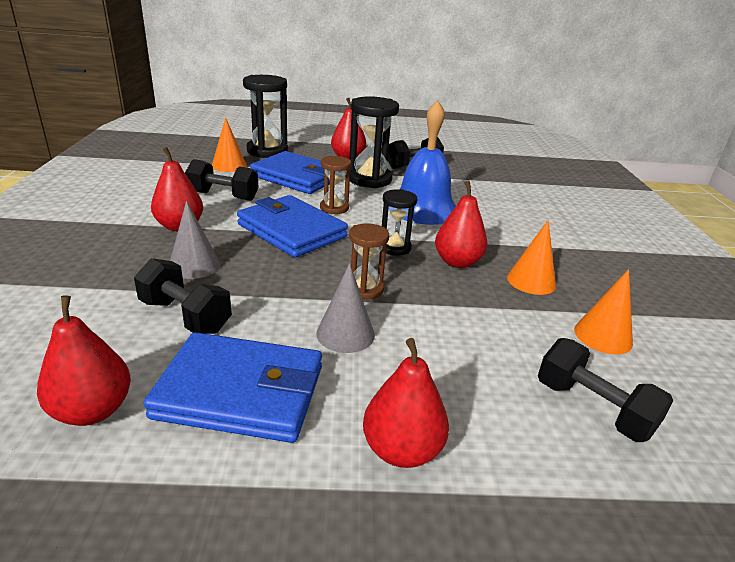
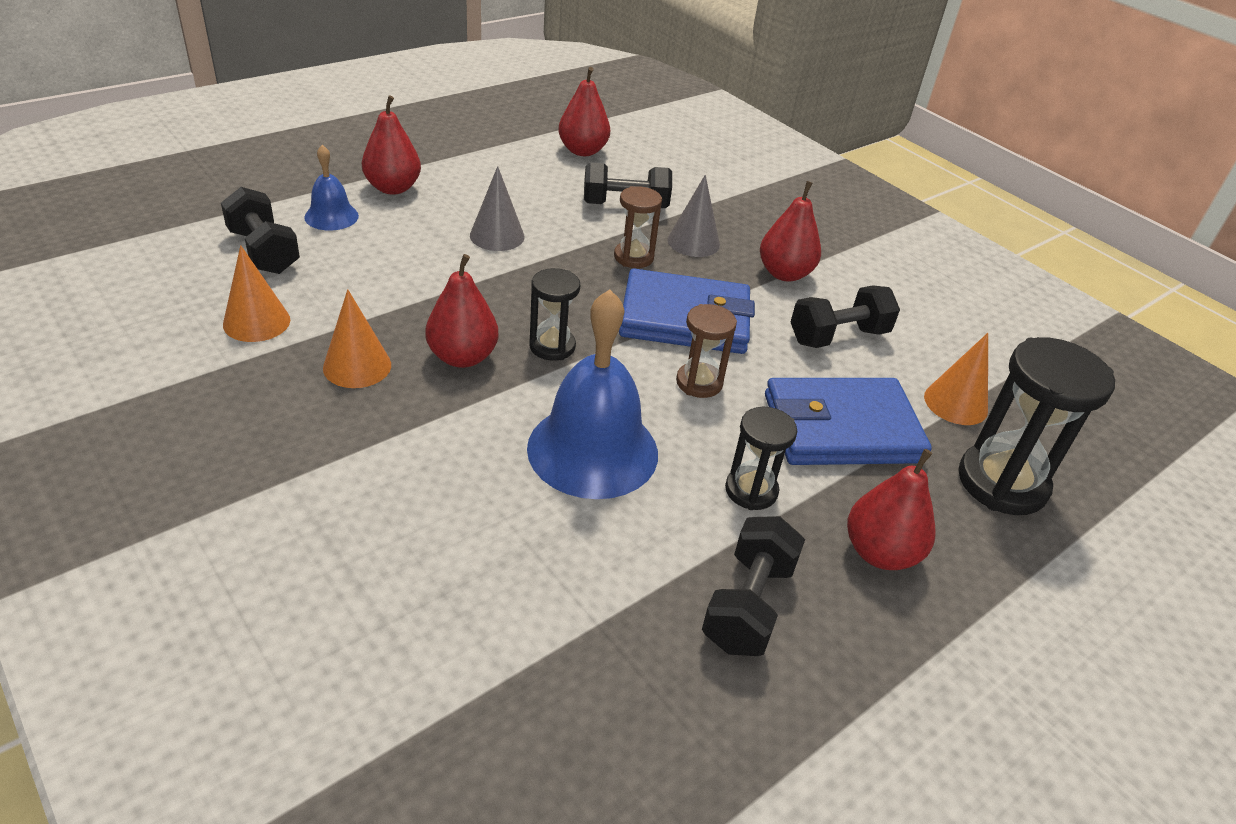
camera: 140 degrees right, 10 degrees up
blue wallet [144,332,322,443] -> none
black hourglass [349,96,399,188] -> black hourglass [725,407,797,510], size x0.57
brown hourglass [349,223,389,300] -> brown hourglass moved to [614,186,662,268]
black dumbbell [538,338,673,442] -> black dumbbell turned 45 degrees clockwise [221,187,300,274]
none -> blue bell [304,145,359,231]

